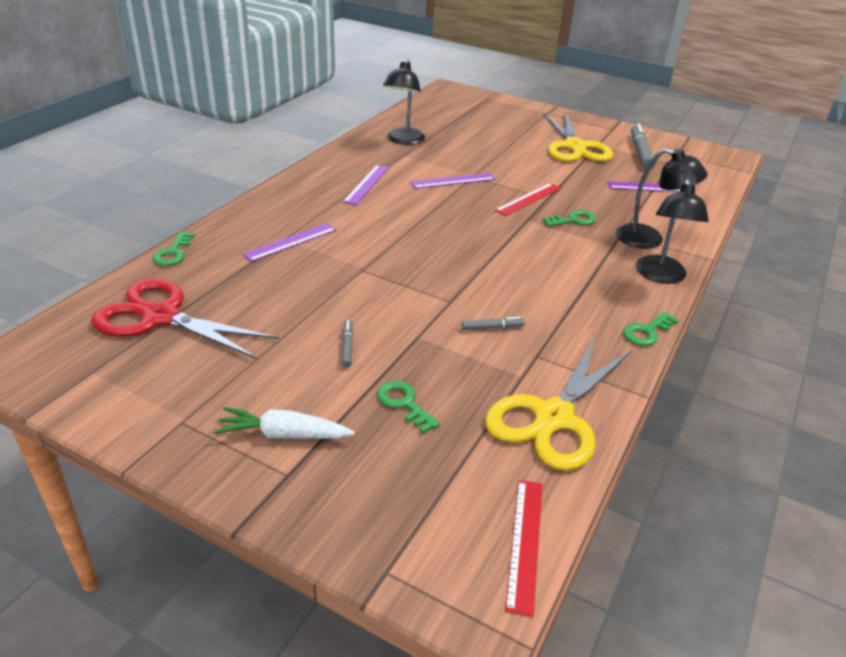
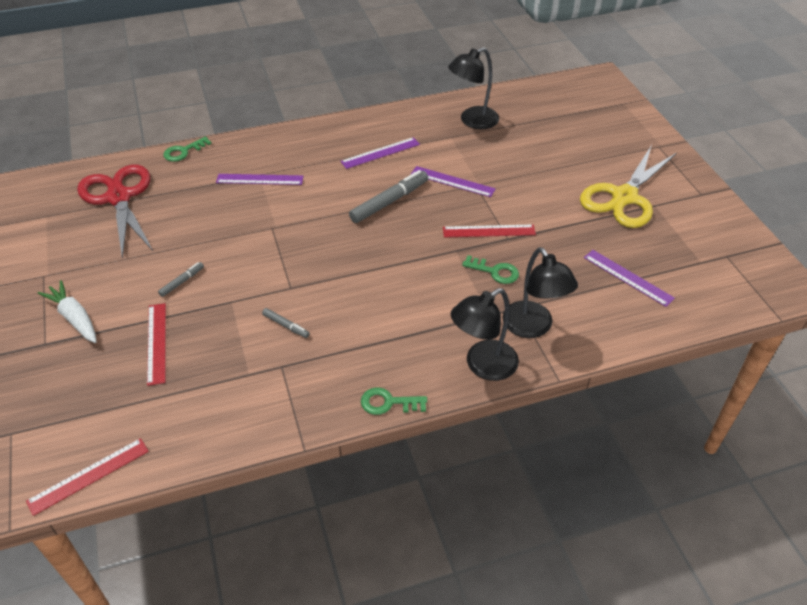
camera: 45 degrees right, 10 degrees up
green key [377,380,440,434] -> red ruler [147,303,166,386]
yellow scissors [485,338,632,471] -> none
grey marker [631,123,655,169] -> grey marker moved to [349,170,428,223]

